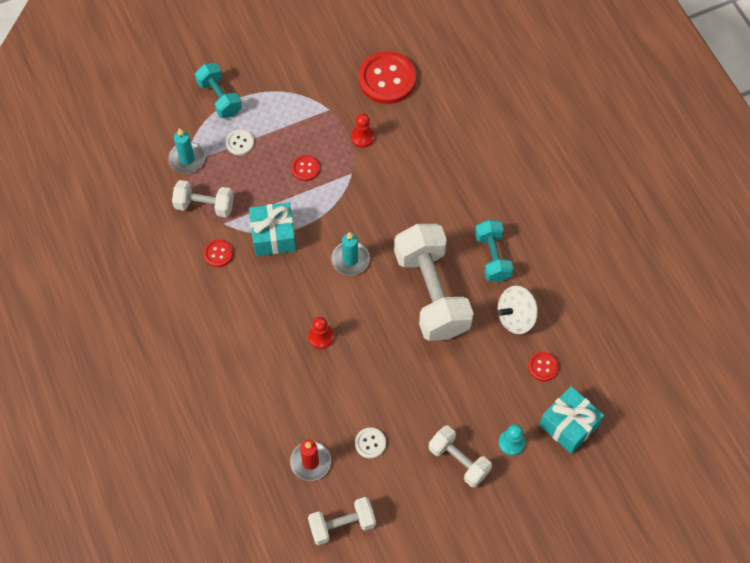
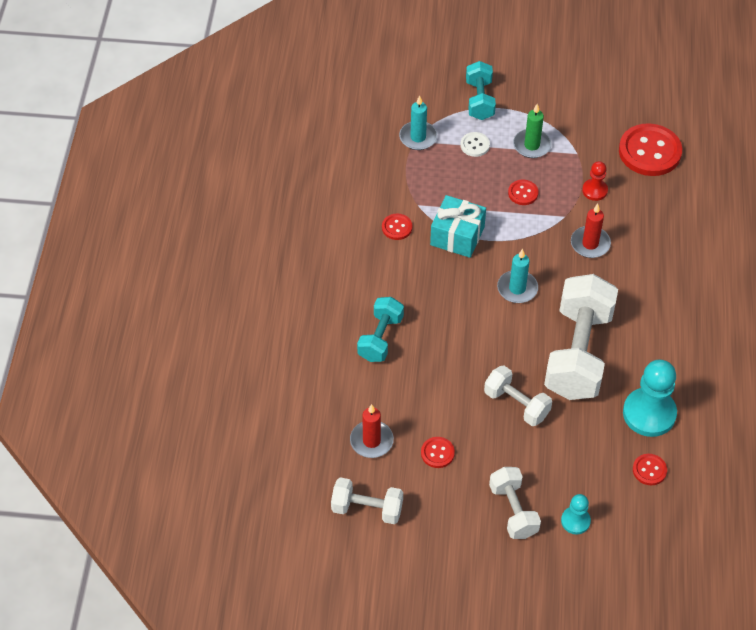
camera: 30 degrees right, 10 degrees down
white dumbbell [172,180,234,217] -> white dumbbell moved to [484,365,552,426]
red pawn [308,317,334,349] -> none
white button [355,427,386,459] -> red button [421,437,455,468]
turquoise dumbbell [475,220,513,282] -> turquoise dumbbell moved to [357,297,404,362]
white spinning top [497,286,538,334] -> turquoise pawn [623,360,677,437]
turquoise gift [539,386,604,454] -> none
none -> green candle [513,104,552,158]
none -> red candle [571,204,611,258]

